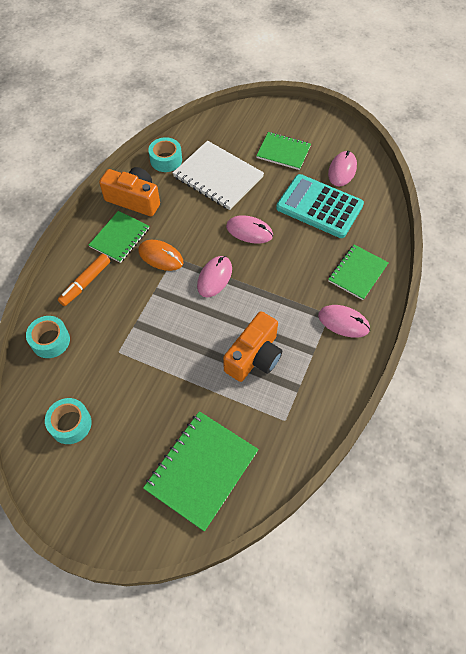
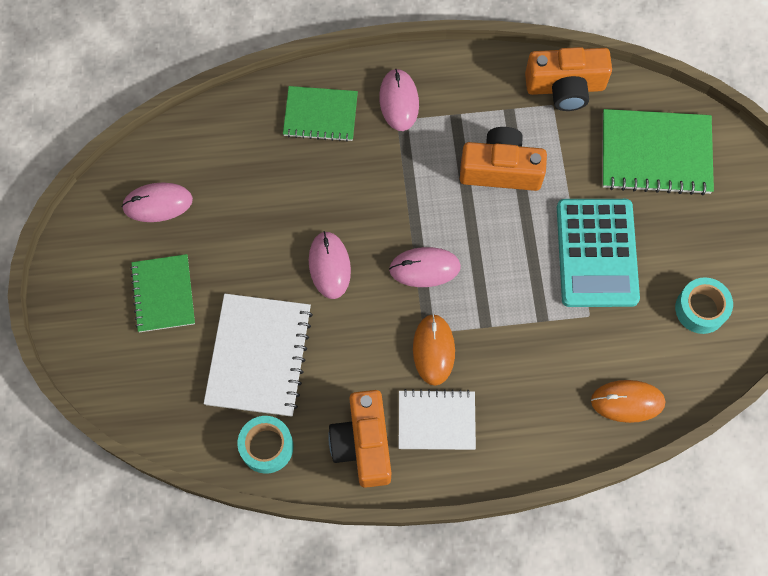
camera: 120 degrees left, 10 degrees up
turquoise tape [26,316,70,358] -> orange mouse [591,380,665,423]
orange marker [58,254,110,306] -> none
green notebook [89,211,149,263] -> white notebook [399,389,476,450]
turquoise calculator [276,174,364,238] -> turquoise calculator moved to [557,199,640,307]
none -> orange camera [525,47,612,111]

